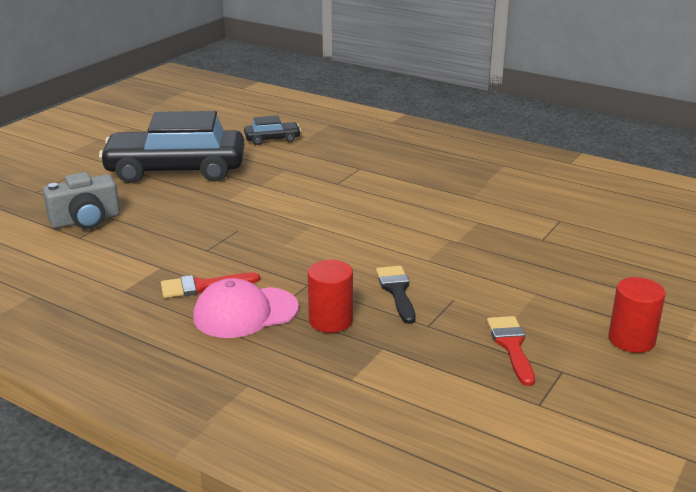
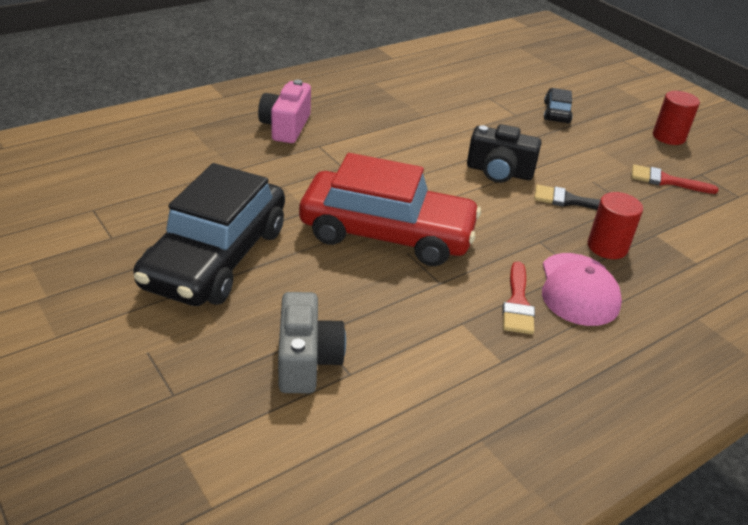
camera: 70 degrees left, 10 degrees up
black car [244,115,301,145] -> black car moved to [544,88,573,123]
none -> pink camera [258,80,311,143]
none -> red car [299,153,481,266]
none -> black camera [467,124,541,183]

